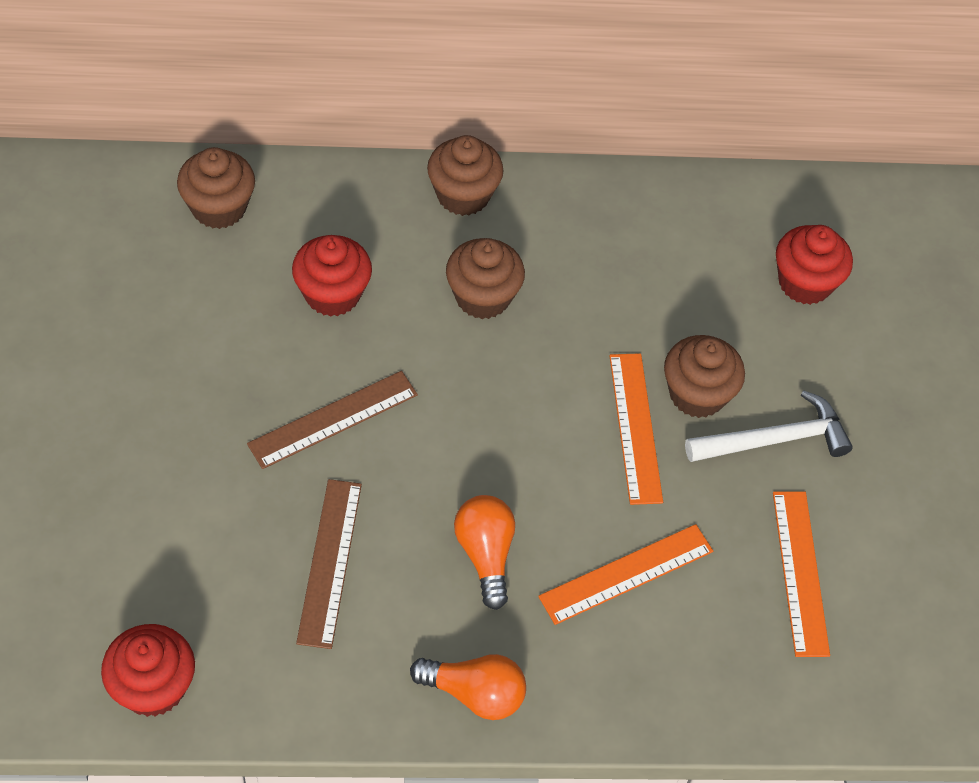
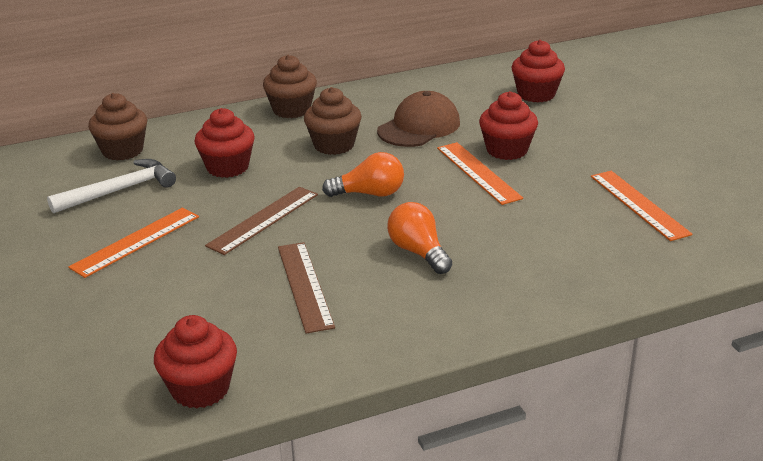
camera: 15 degrees left, 25 degrees down
orange light bulb [410,654,526,720] -> orange light bulb moved to [322,152,404,197]
orange ruler [538,524,713,625] -> orange ruler moved to [68,208,199,278]
brown cupcake [664,335,745,418] -> red cupcake [479,91,538,160]
white hammer [685,390,853,462] -> white hammer moved to [47,159,176,213]
none -> brown cap [377,91,460,147]

